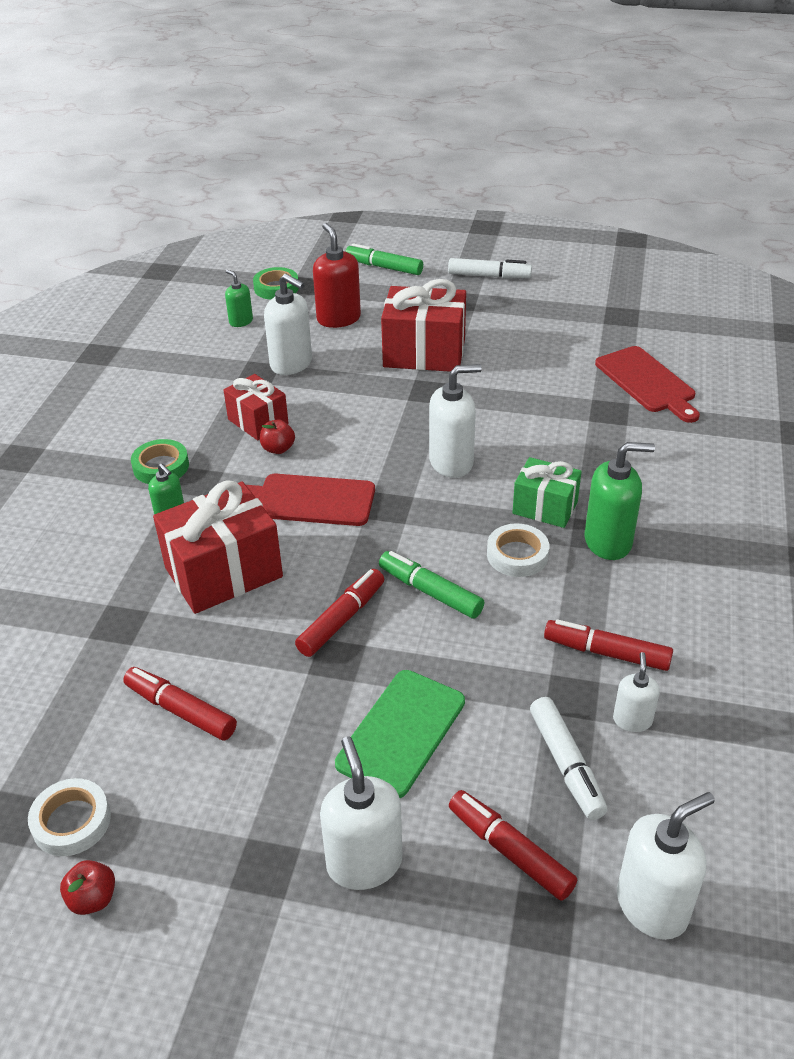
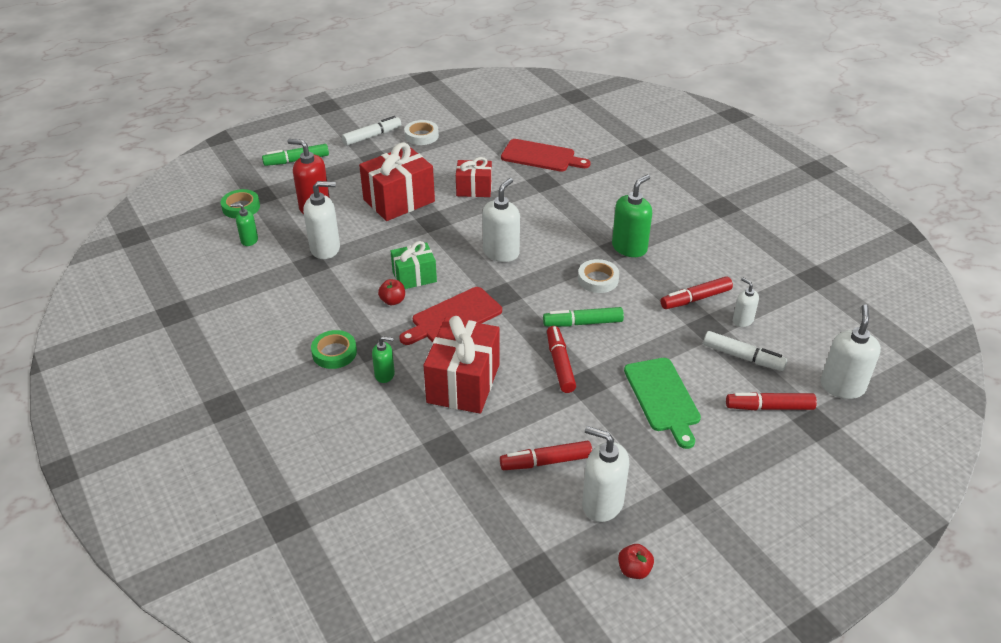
camera: 45 degrees left, 0 degrees up
white tape [28,778,111,856] -> white tape moved to [405,120,439,145]
red gift [224,374,289,440] -> red gift moved to [456,157,492,197]
white soap dispenser [320,737,402,890] -> white soap dispenser moved to [582,426,629,522]
green gift [512,457,582,528] -> green gift moved to [391,241,437,289]

